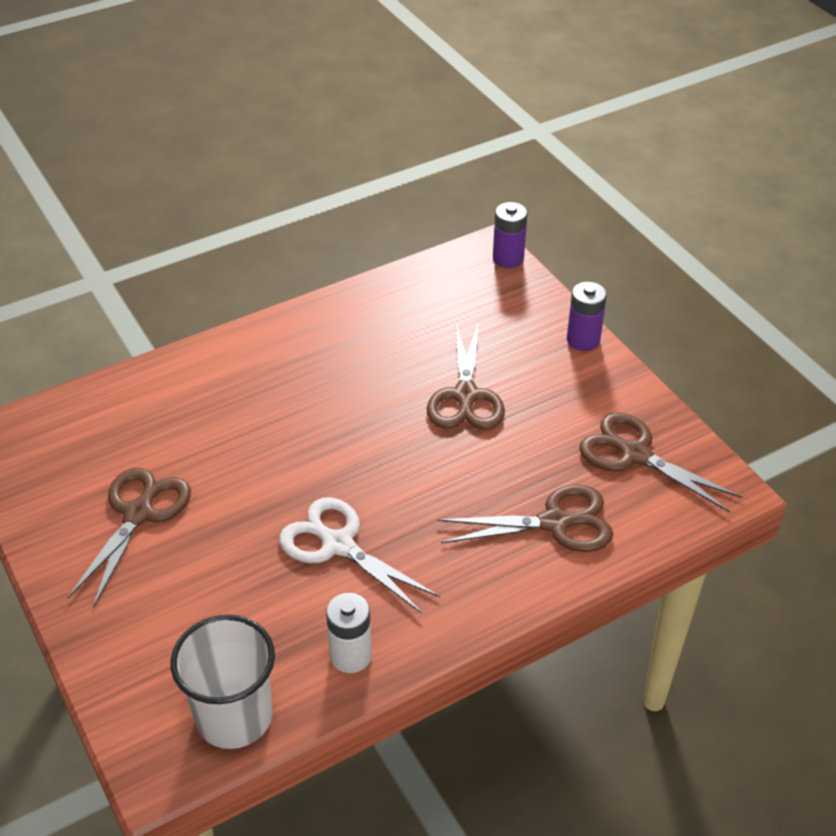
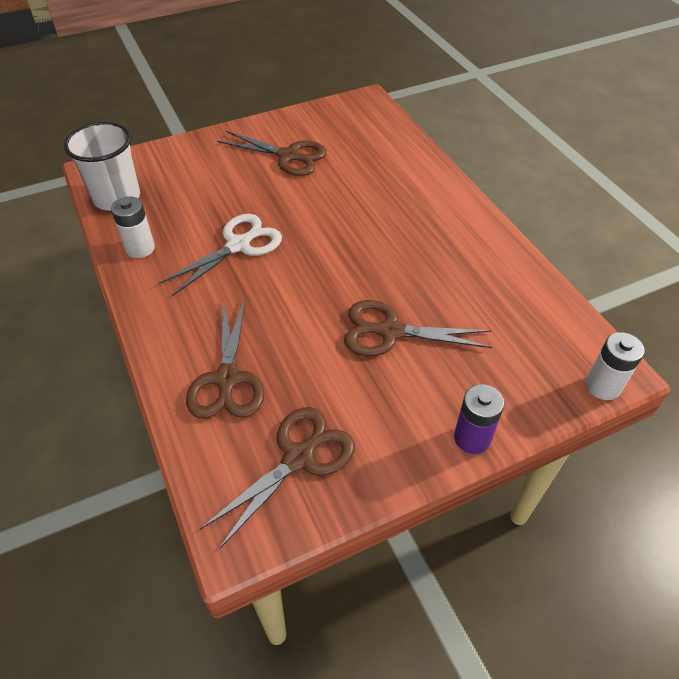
camera: 95 degrees right, 5 degrees up
purple battery [493,202,528,268] -> white battery [586,332,645,400]

